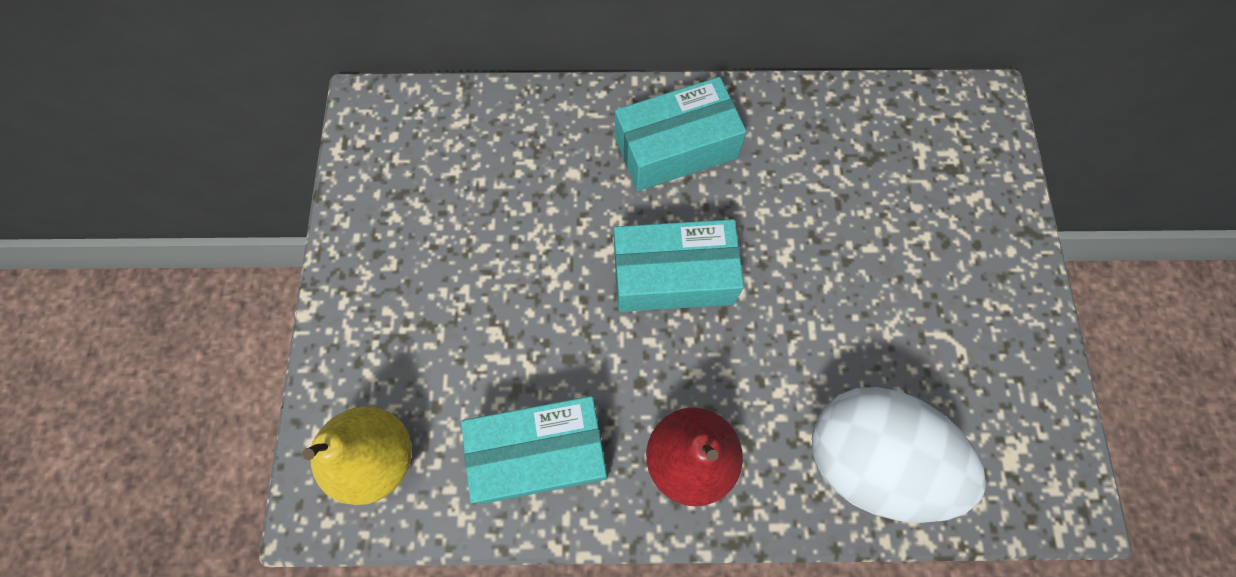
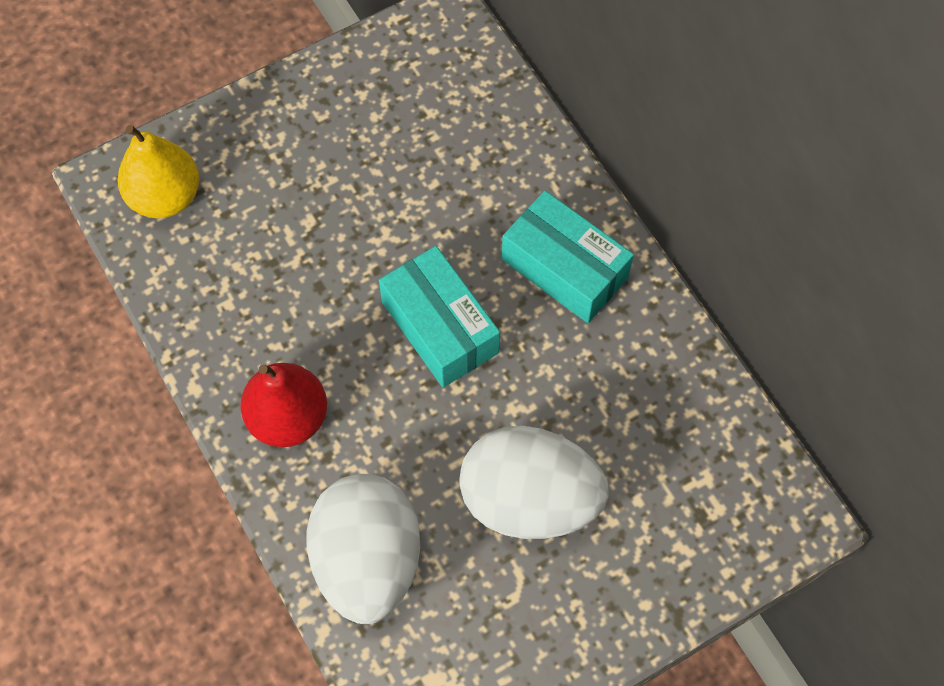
camera: 60 degrees right, 5 degrees down
turquoise box [461,396,608,504] -> none
none -> white egg [459,426,608,539]

